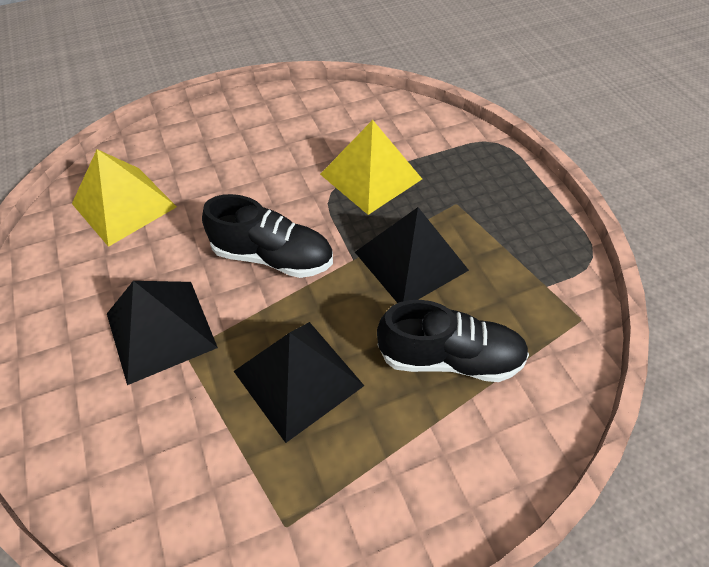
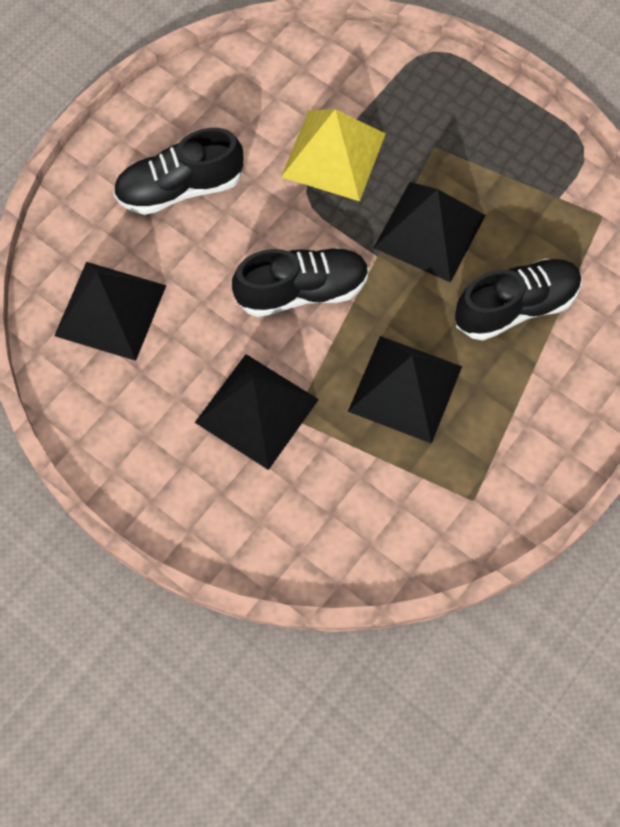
camera: 30 degrees left, 15 degrees up
yellow pyramid [72,149,177,247] -> black pyramid [54,262,166,361]
none -> black shoe [113,128,243,215]

